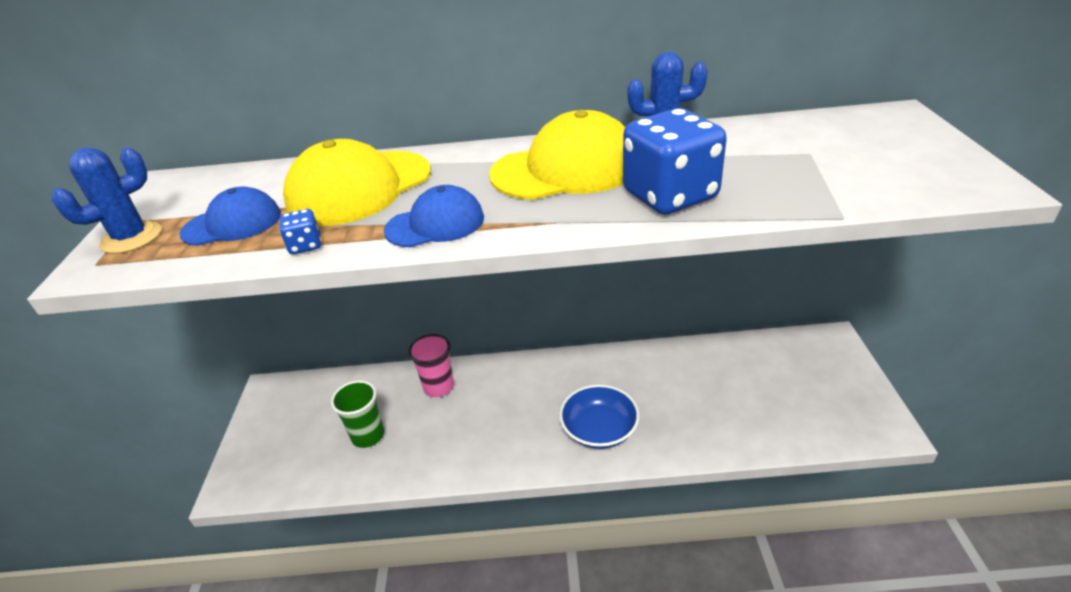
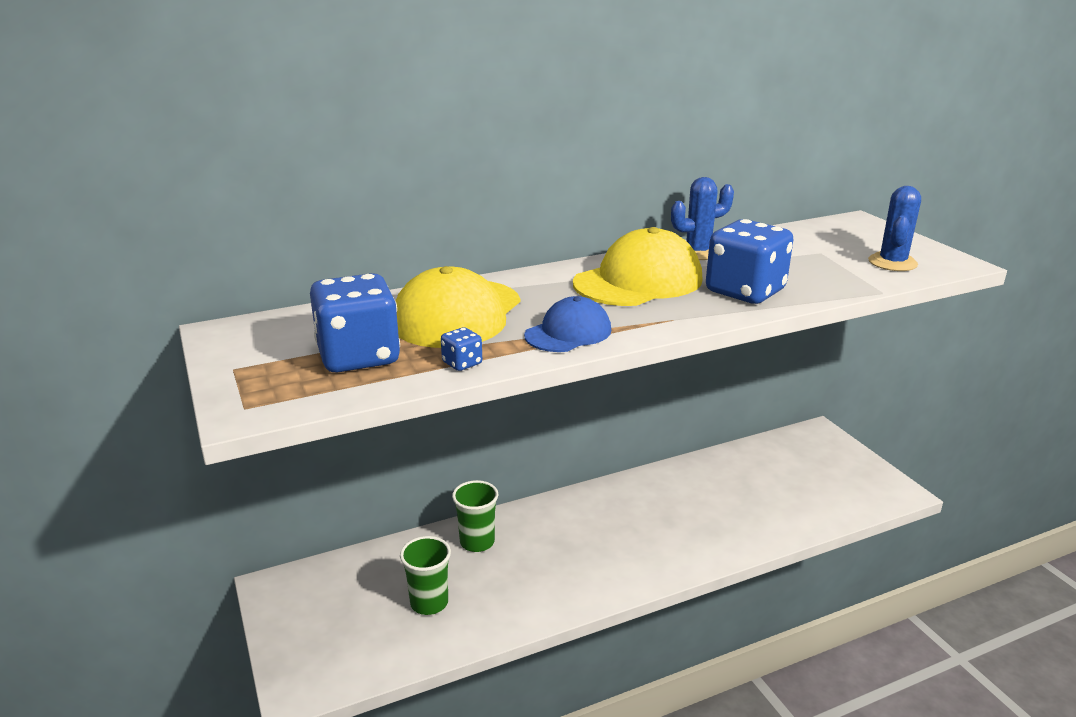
camera: 25 degrees left, 10 degrees down
blue cactus [52,147,161,254] -> blue cactus moved to [868,186,921,271]
blue cap [179,187,281,246] -> blue dice [310,273,400,373]
pink cup [408,334,454,397] -> green cup [452,480,498,552]
blue bowl [559,384,640,449] -> none

